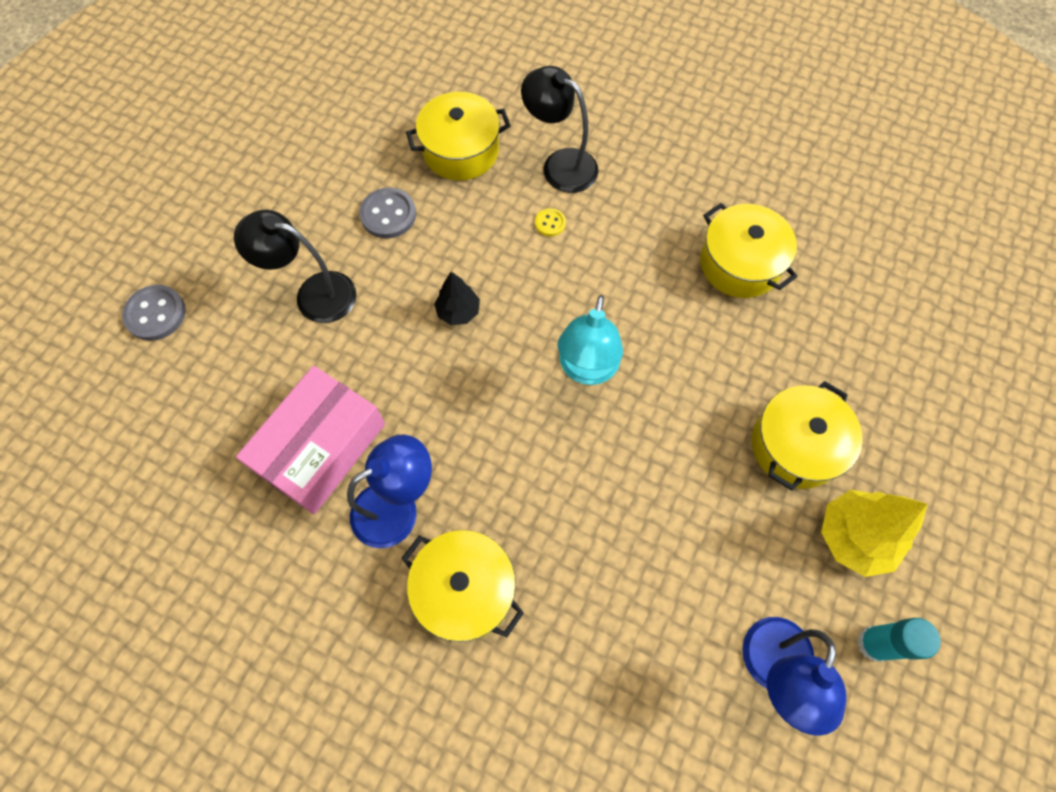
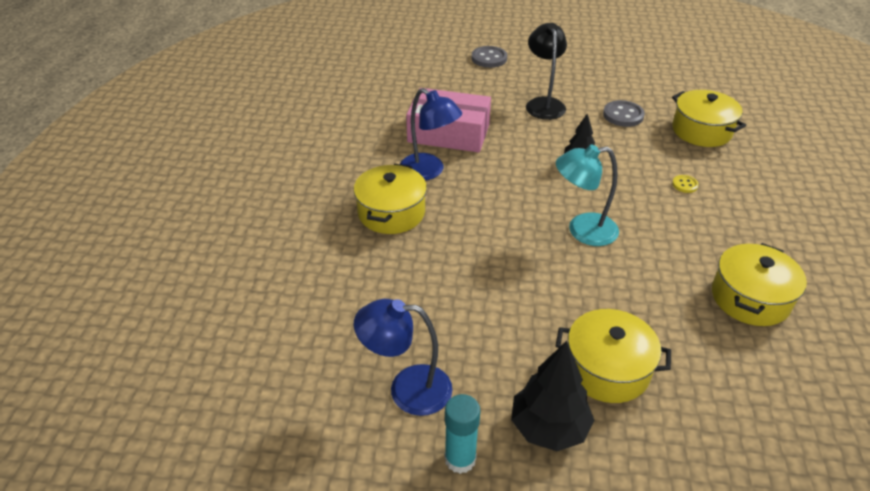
camera: 70 degrees right, 25 degrees down
black lamp [521,66,598,193] -> none
yellow tree [821,490,927,577] -> black tree [511,341,594,451]

